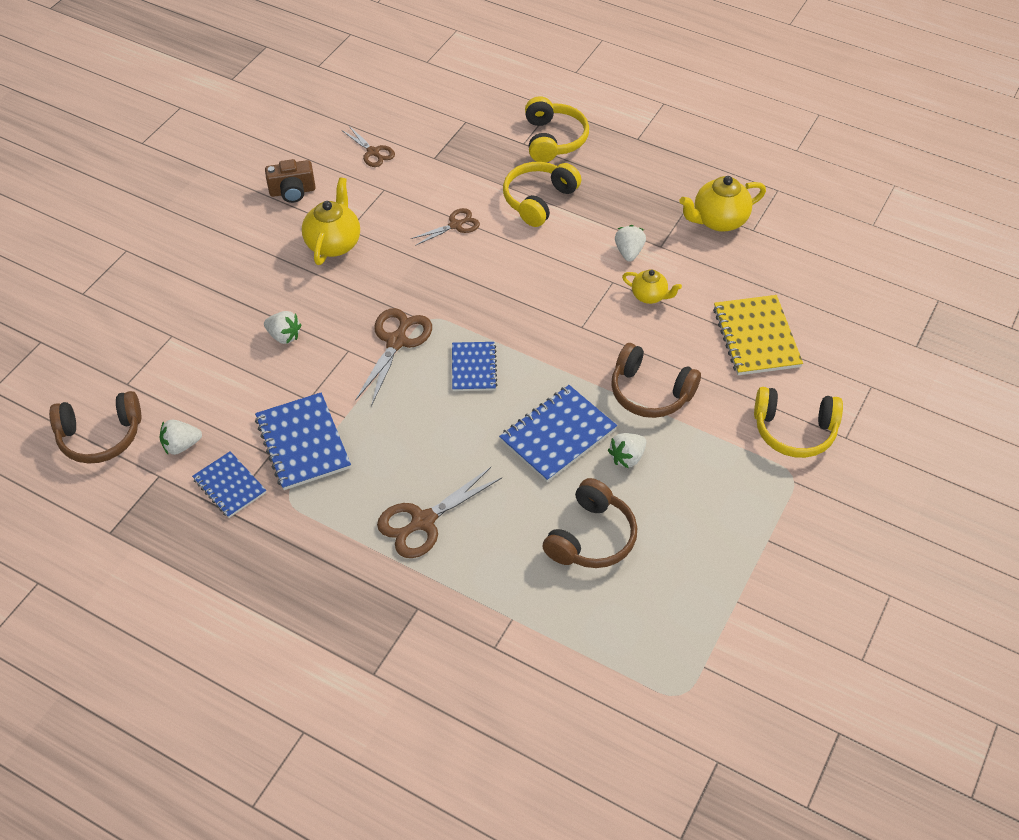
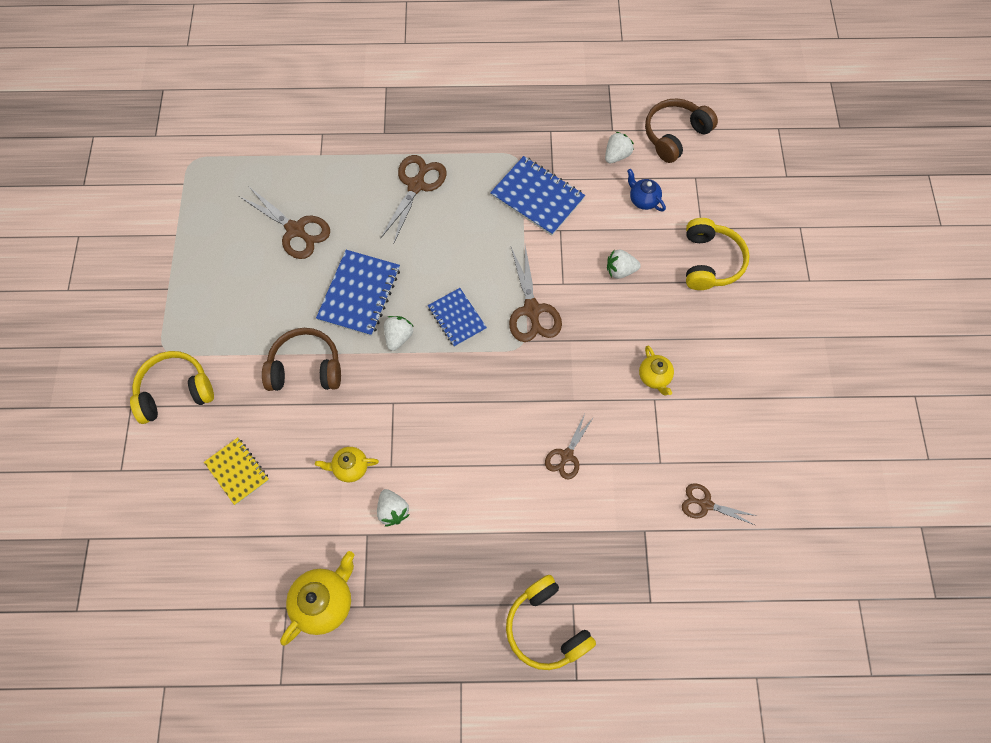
camera: 150 degrees right, 15 degrees up
blue notebook [192,451,266,518] -> none
brown camera [265,159,316,203] -> none
yellow teapot [302,177,360,265] -> yellow teapot [639,346,674,395], size x0.61
yellow headphones [503,162,581,227] -> yellow headphones moved to [686,218,750,290]
brown headphones [543,478,637,568] -> brown scissors [239,186,330,259]
white strawberry [608,433,646,468] -> white strawberry moved to [384,316,414,351]
yellow notebook [713,295,803,375] -> yellow notebook [204,438,269,505], size x0.64
none -> blue teapot [627,169,666,211]

